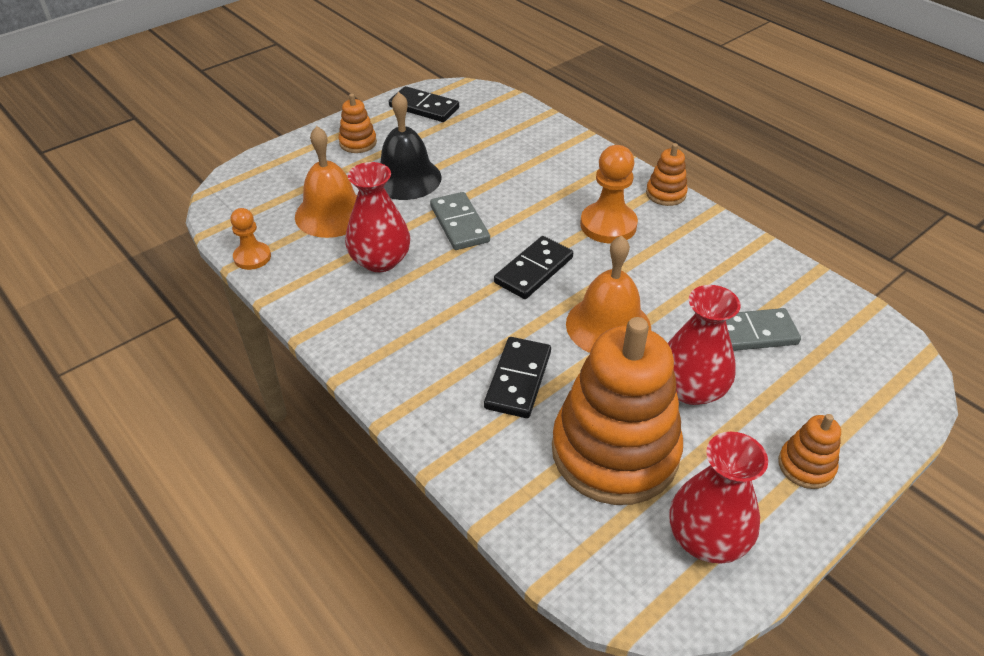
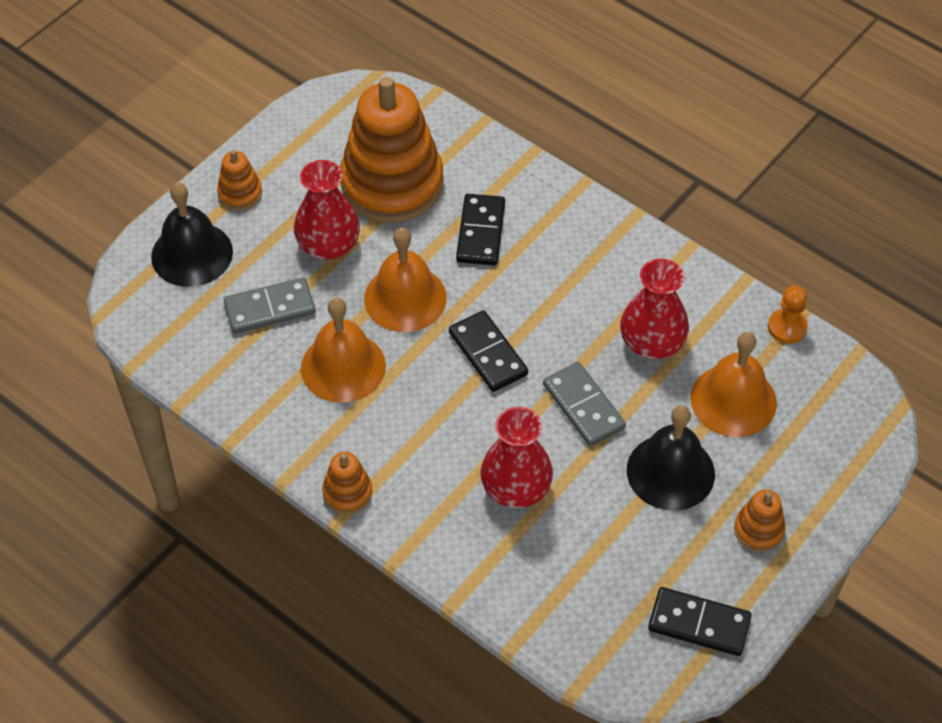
camera: 170 degrees right, 10 degrees up
black domino [494,236,573,299] -> black domino turned 60 degrees counterclockwise [449,310,528,392]
orange pawn [580,145,638,243] -> none
red vase [669,432,768,564] -> red vase moved to [480,407,553,508]
none -> black bell [151,182,233,287]
none -> orange bell [301,298,386,403]

